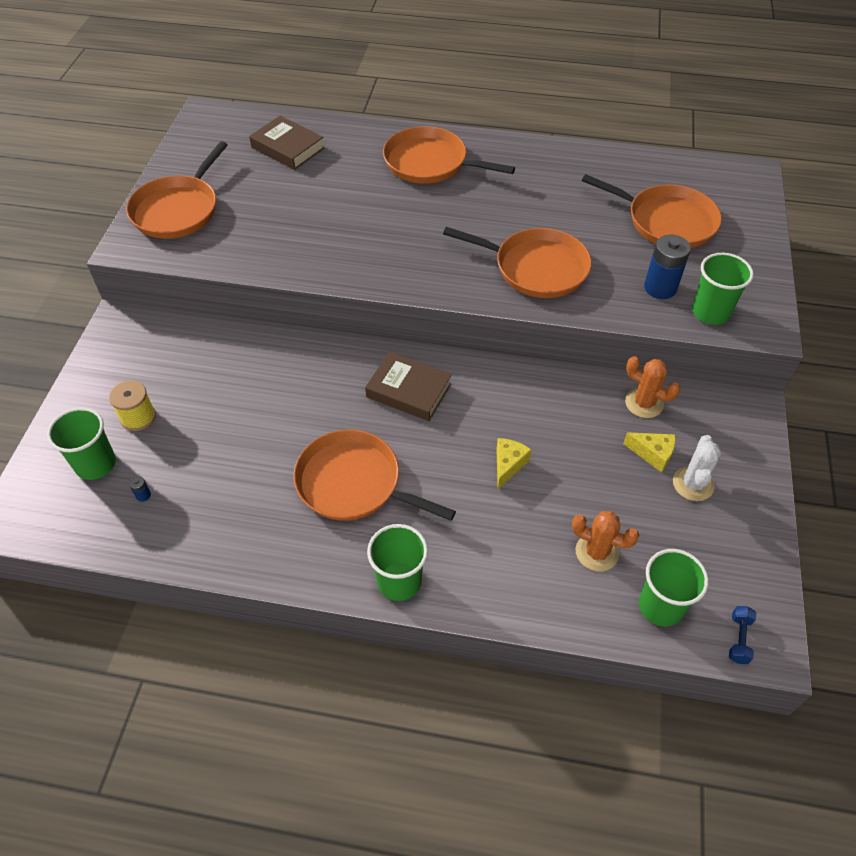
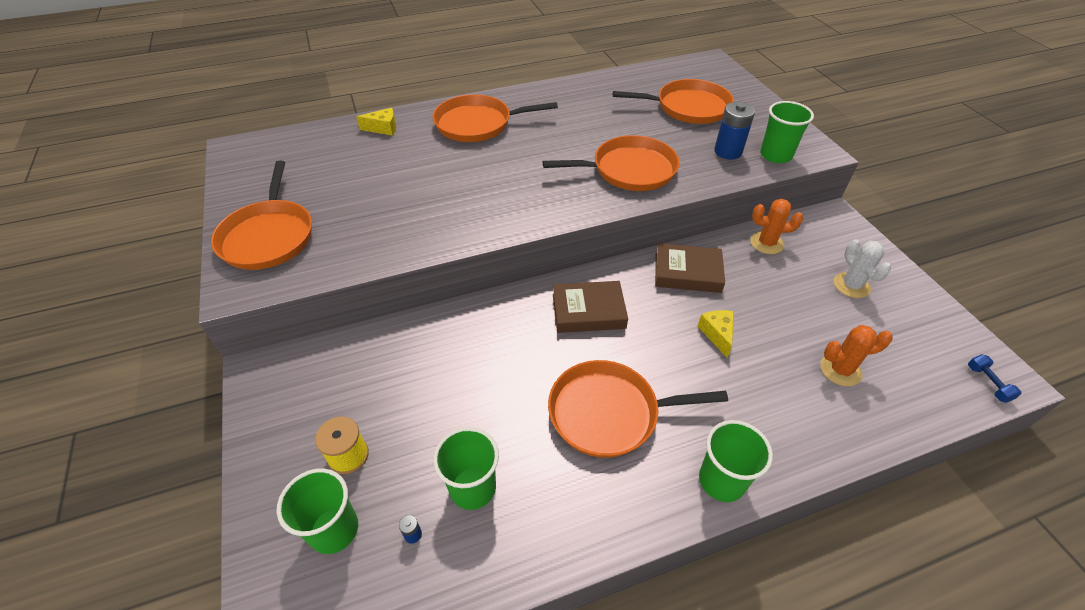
camera: 30 degrees left, 5 degrees down
brown book [249,116,325,170] -> brown book moved to [655,243,725,293]
yellow cheese [623,432,676,472] -> yellow cheese moved to [356,108,396,136]
green cup [639,549,709,626] -> green cup moved to [433,427,499,510]

